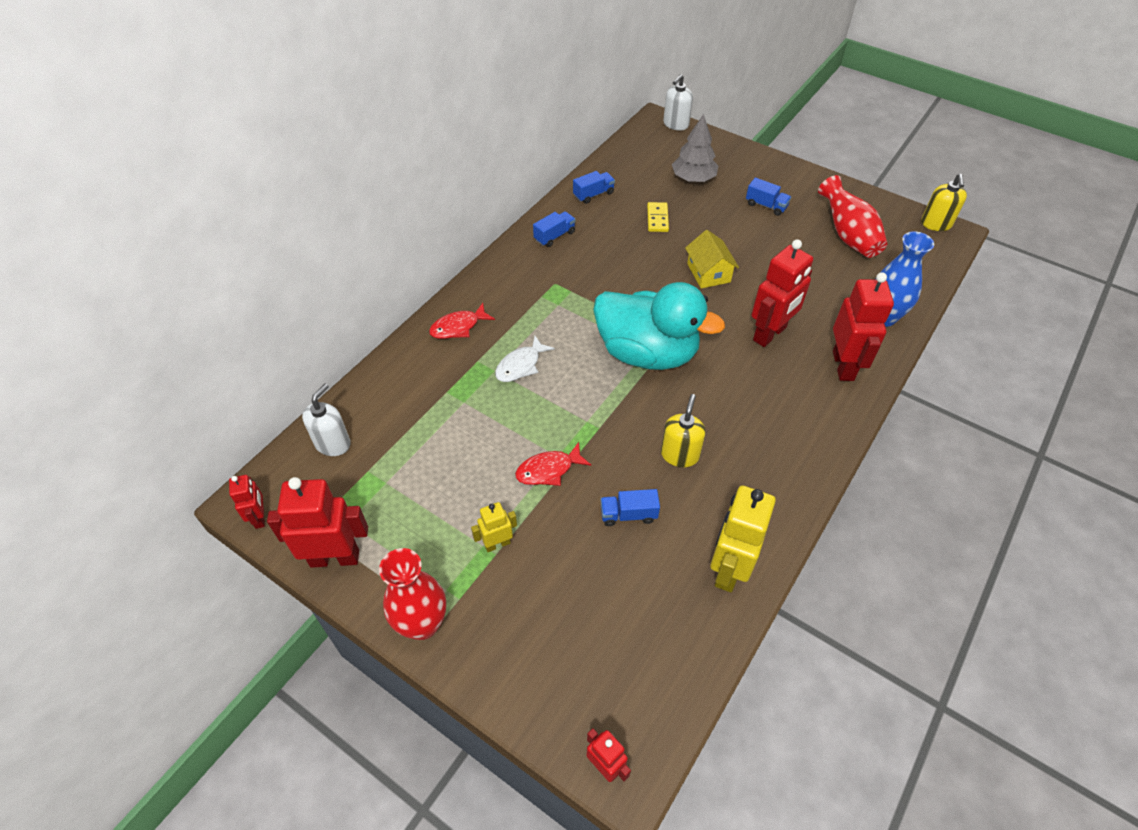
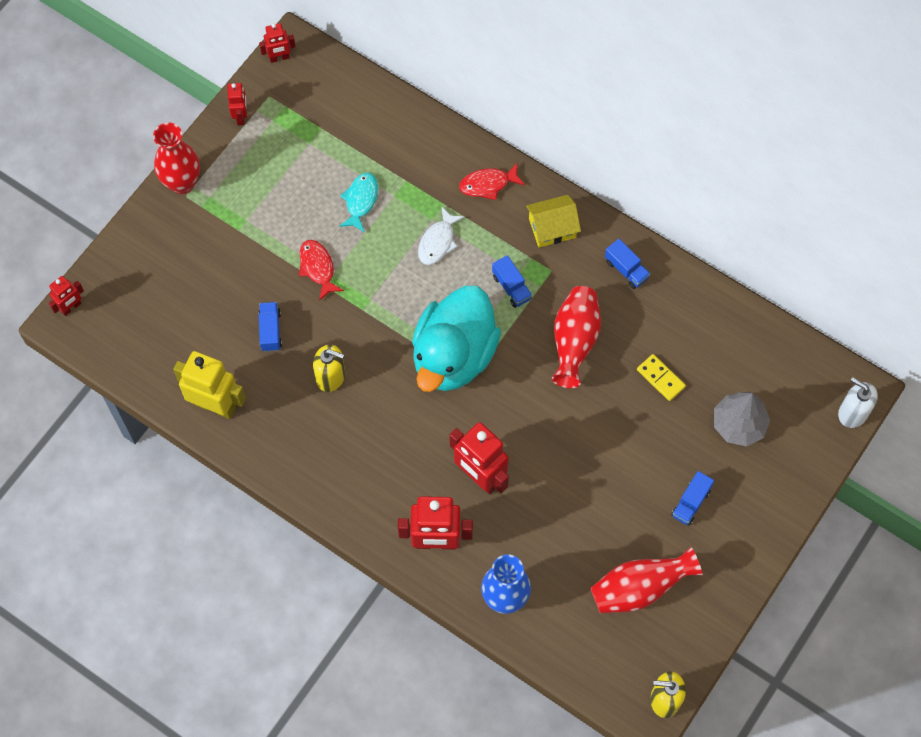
camera: 90 degrees right, 15 degrees up
red robot [267,477,368,568] -> red robot [228,83,247,125], size x0.53
white soap dispenser [302,384,351,456] -> none
red fish [429,303,495,339] -> red fish turned 75 degrees counterclockwise [459,163,525,200]
yellow robot [471,502,517,552] -> none
white fish [495,336,555,382] -> white fish turned 105 degrees counterclockwise [418,206,465,265]
blue truck [573,171,615,204] -> blue truck moved to [492,255,532,308]
yellow domino [647,202,669,232] -> yellow domino turned 45 degrees clockwise [637,354,686,401]
yellow house [685,230,739,289] -> yellow house moved to [526,195,581,248]
none -> turquoise fish [339,173,378,233]
none -> red vase [552,286,601,388]

